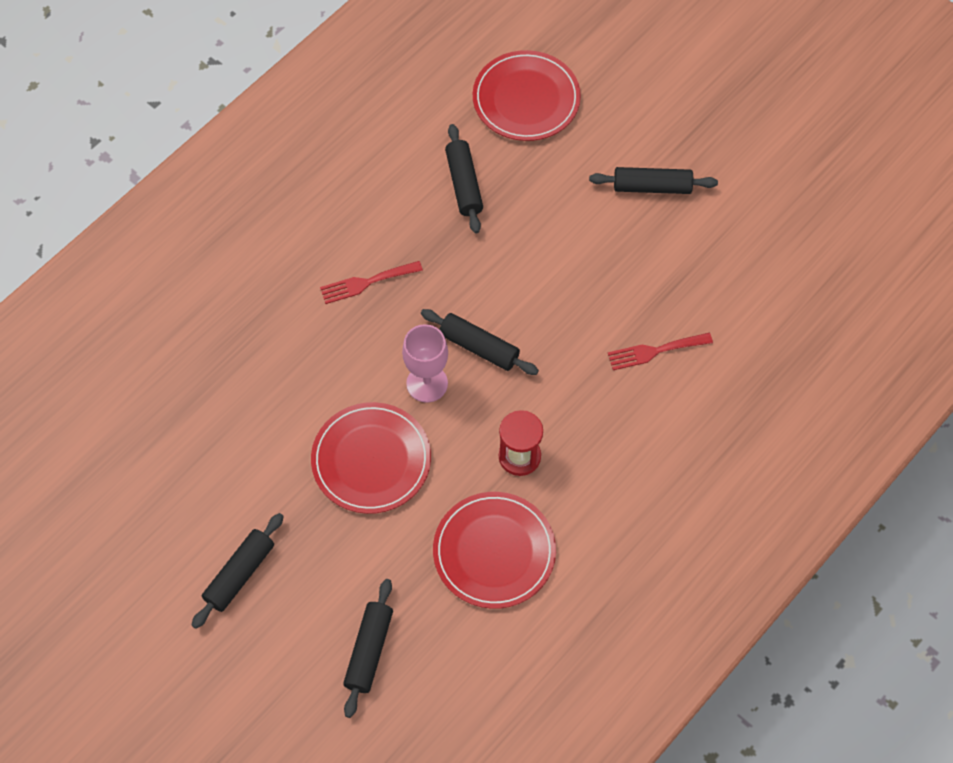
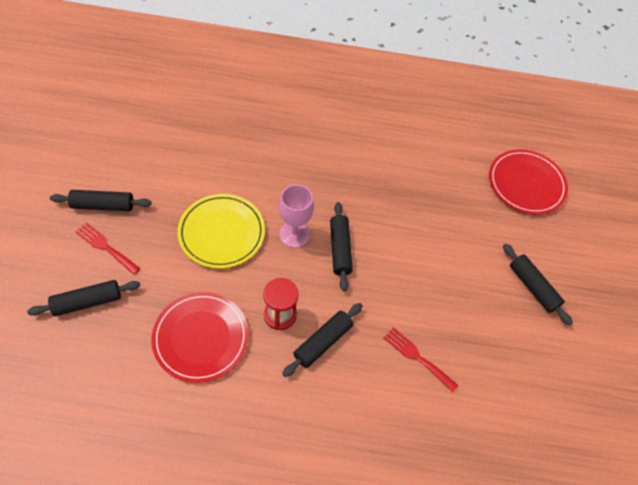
camera: 50 degrees right, 5 degrees down
red plate [311,402,431,514] -> yellow plate [177,194,265,269]
red fork [320,261,423,304] -> red fork moved to [75,222,141,275]
black rolling pin [445,124,483,233] -> black rolling pin moved to [282,303,363,377]

